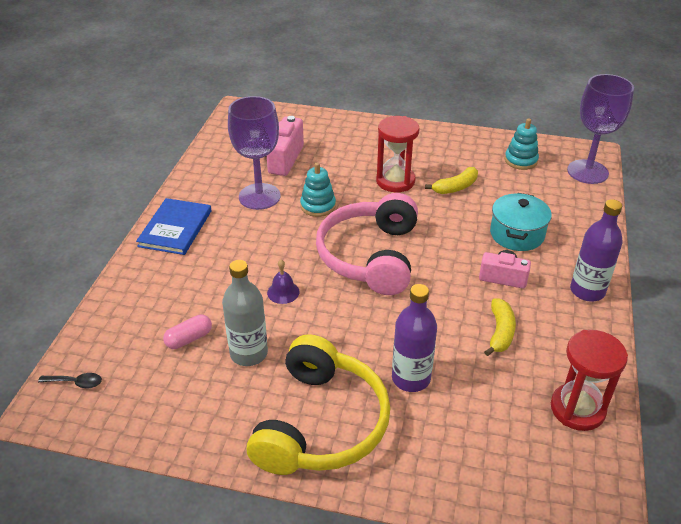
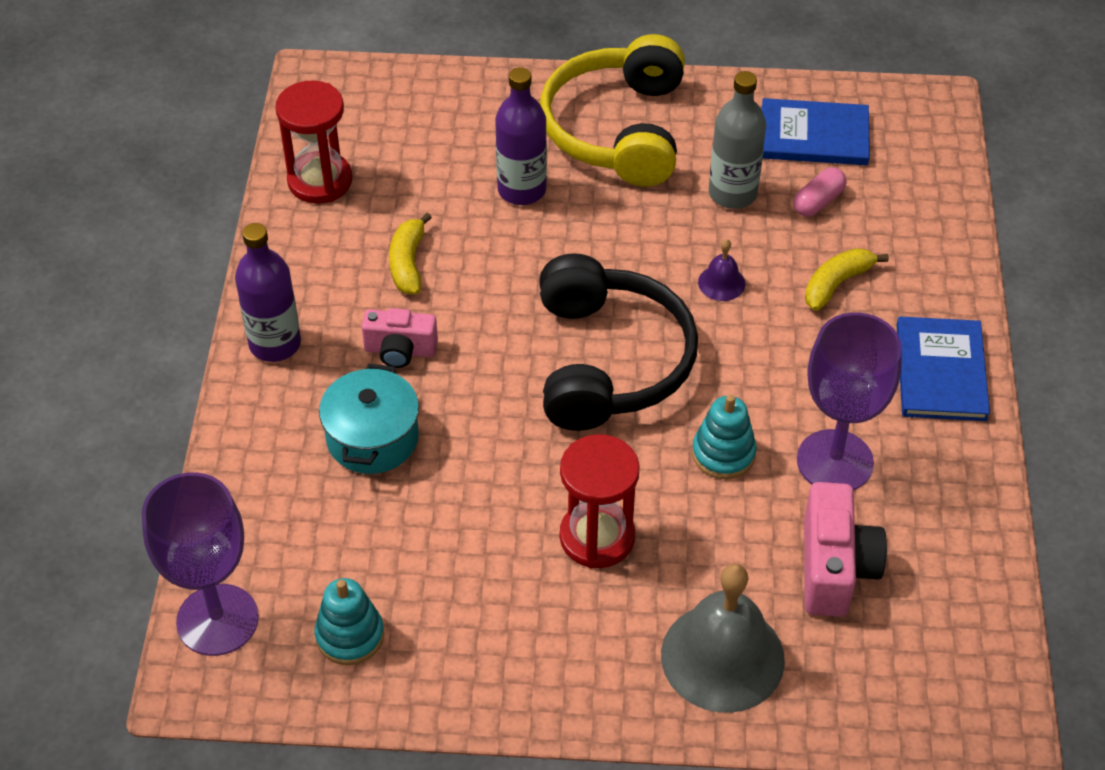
camera: 170 degrees right, 10 degrees up
black spoon [38,373,102,388] -> none
pink headphones [316,193,418,295] -> black headphones [539,253,698,431]
yellow banana [425,167,478,194] -> yellow banana moved to [805,248,889,311]
none -> grey bell [661,564,785,713]
none -> blue book [761,98,870,165]

